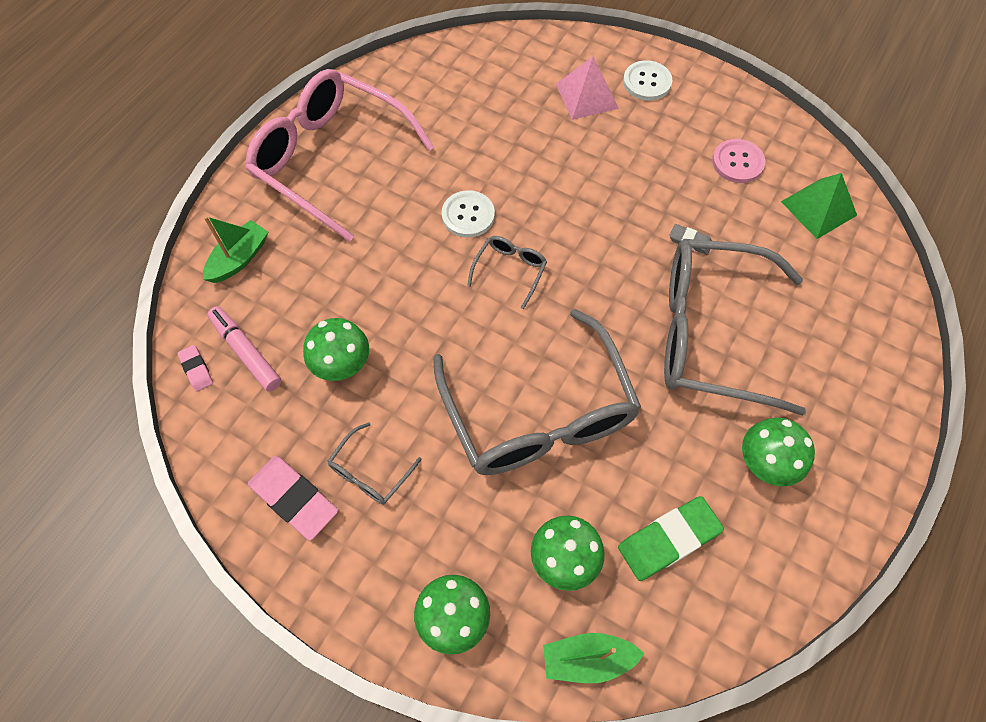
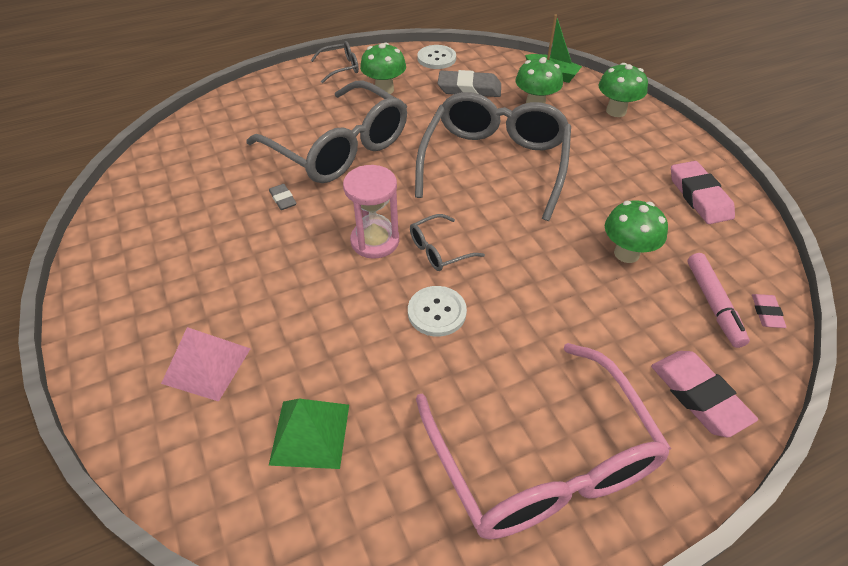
camera: 145 degrees left, 15 degrees down
green boat [203,216,268,283] -> pink eraser [651,351,758,437]
grey glasses [327,422,422,505] -> grey glasses moved to [311,41,359,83]
green eraser [618,496,724,581] -> grey eraser [437,70,501,97]
white button [623,60,672,101] -> white button moved to [418,45,456,69]
pink button [712,139,765,183] -> none
green pyramid [781,173,857,239] -> green pyramid moved to [269,399,349,469]
none -> pink hourglass [343,165,399,259]

